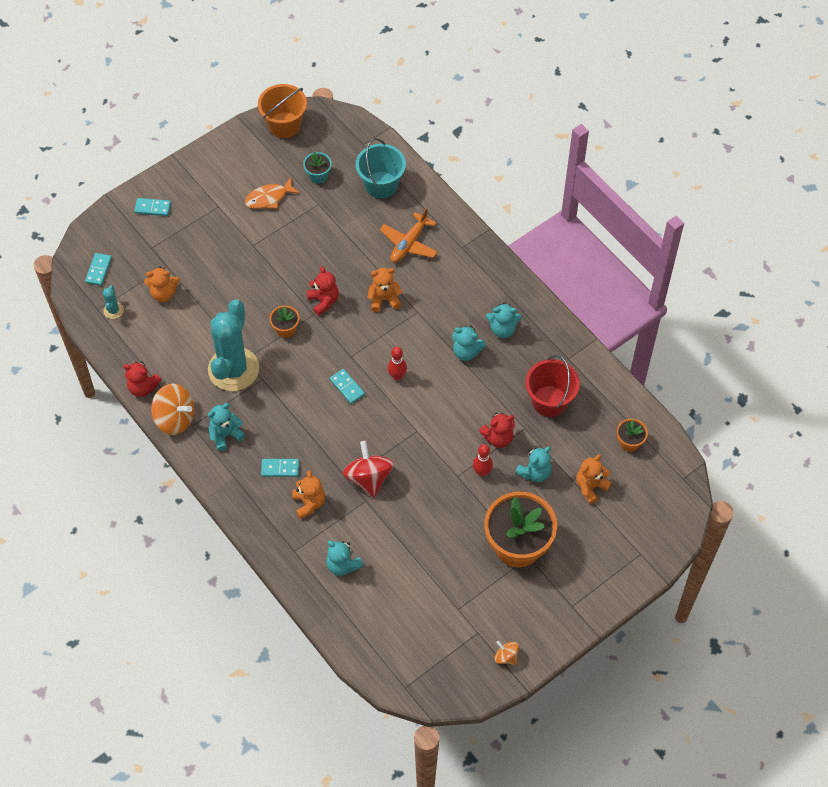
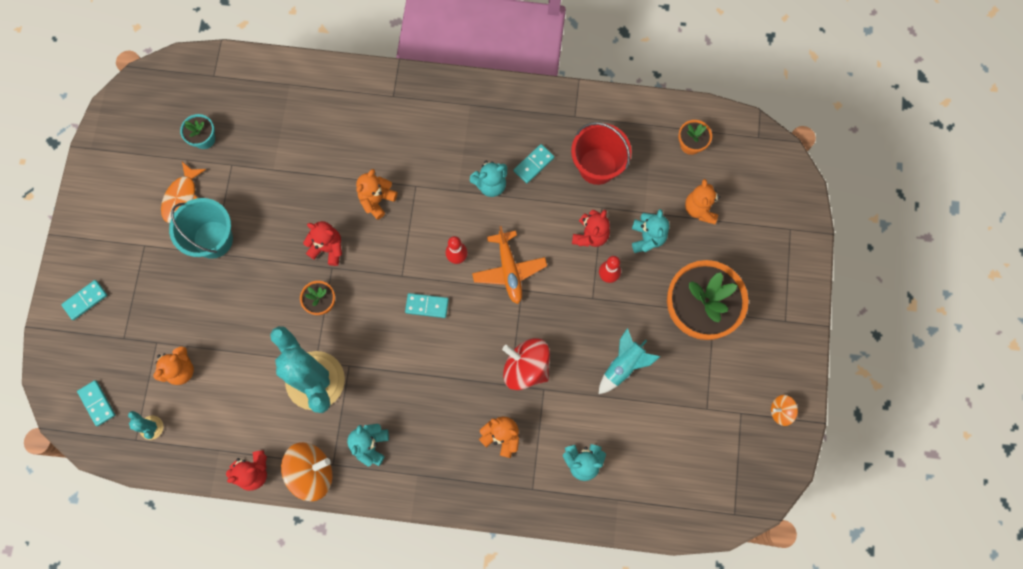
camera: 45 degrees left, 15 degrees up
orange bucket [258,84,307,138] -> none
turquoise domino [261,459,299,477] -> turquoise domino moved to [514,144,555,183]
turquoise bucket [355,138,406,199] -> turquoise bucket moved to [169,198,233,259]
orange plane [380,207,438,263] -> orange plane moved to [472,226,547,304]
turquoise teddy bear [486,302,522,338] -> none
none -> turquoise rocket [599,328,660,394]

